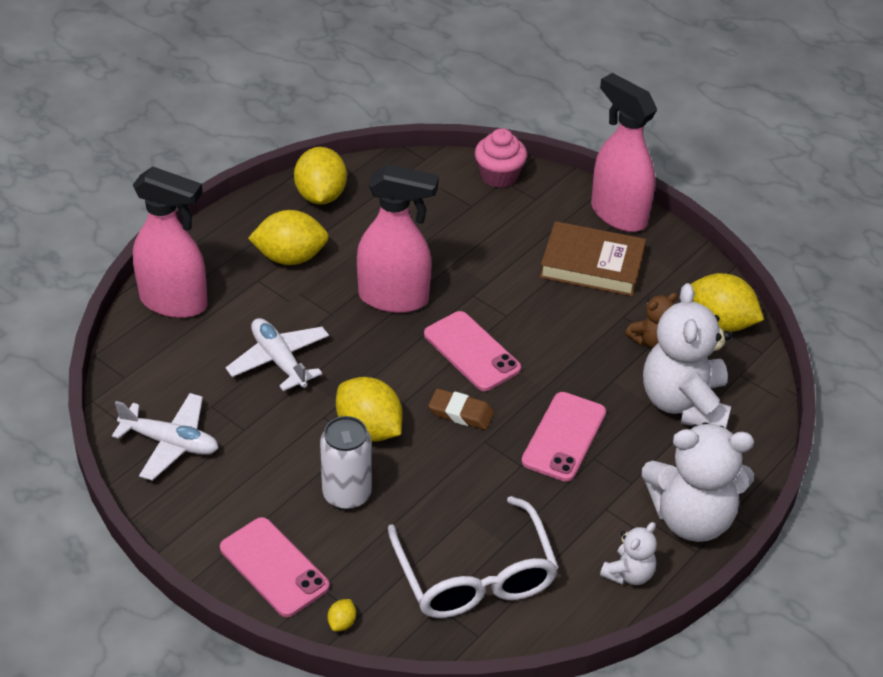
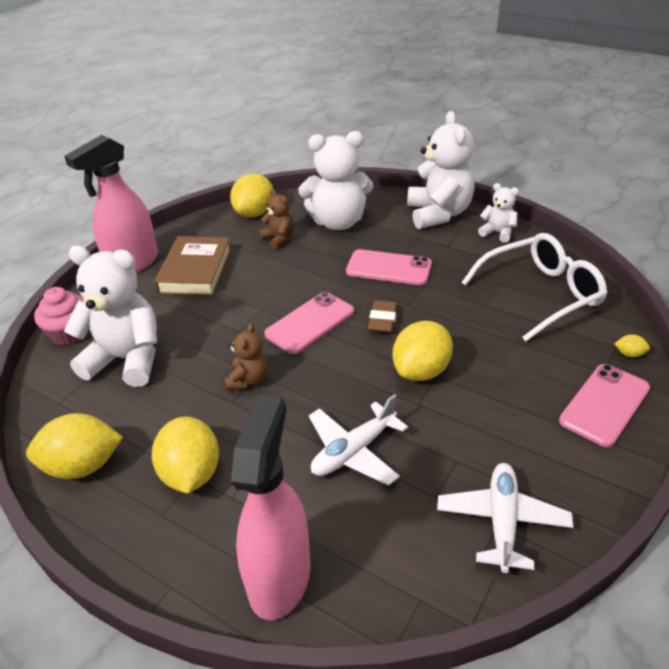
camera: 95 degrees left, 5 degrees down
white can [320,416,372,510] -> none
pink spray bottle [357,164,439,313] -> brown teddy bear [225,323,268,390]
none -> white teddy bear [64,245,157,387]

